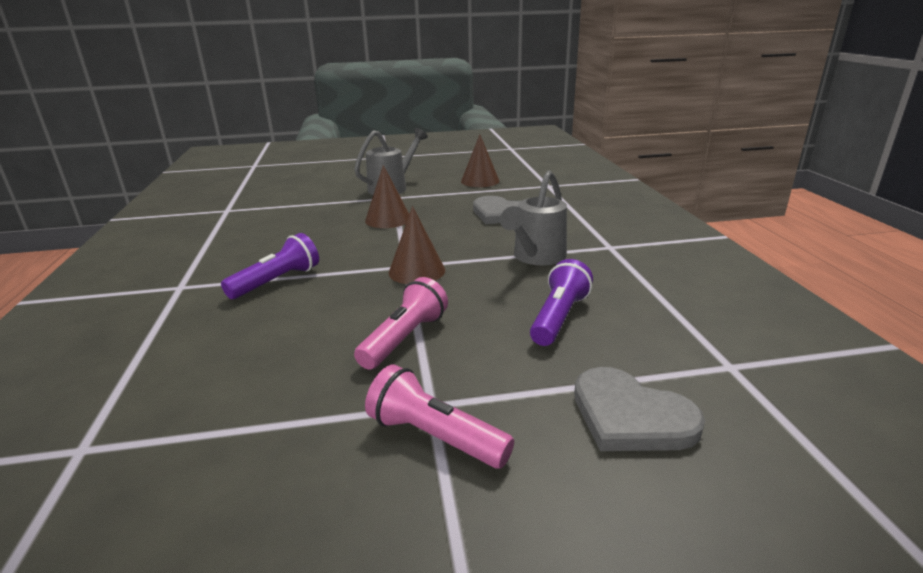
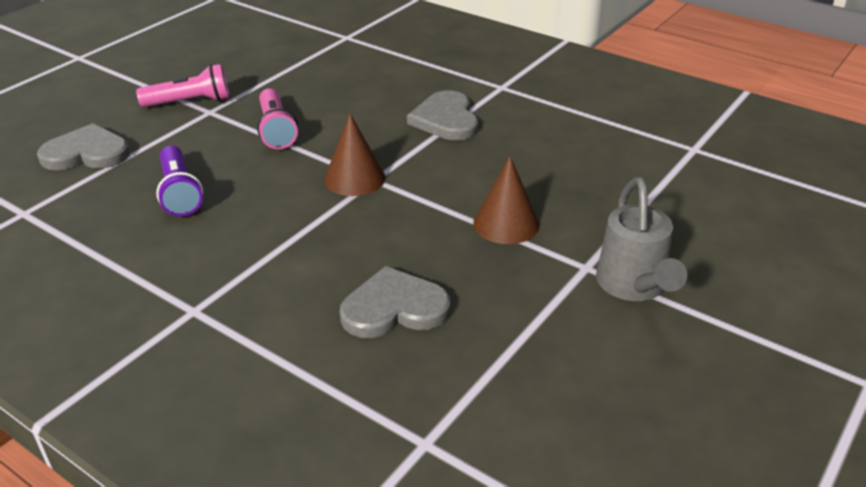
camera: 135 degrees right, 10 degrees up
purple flashlight [221,233,319,299] -> grey heart [407,90,478,140]
brown cone [461,135,500,187] -> none
grey watering can [500,170,567,265] -> none

